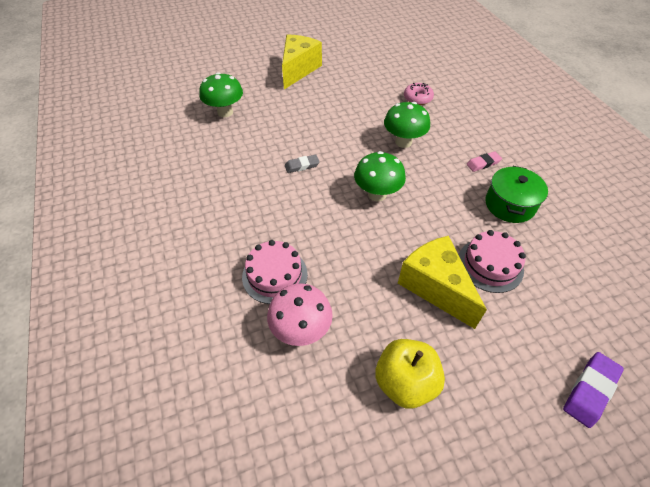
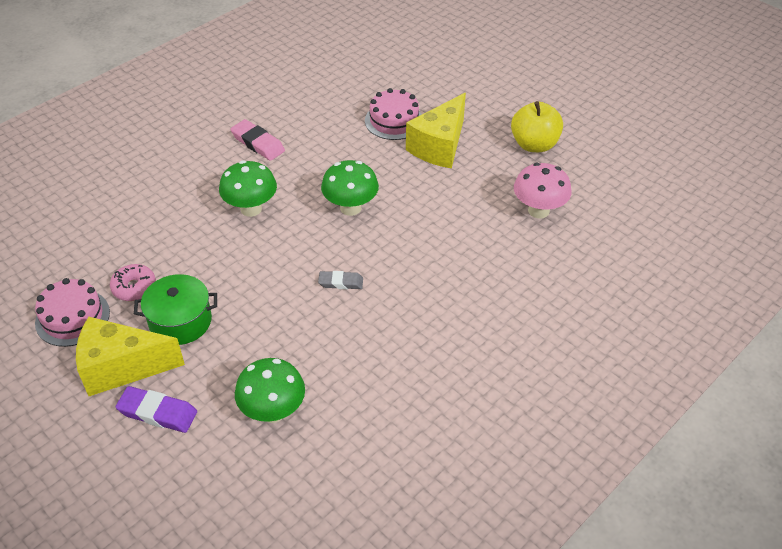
camera: 115 degrees left, 5 degrees down
pink cake [242,240,308,304] -> pink cake moved to [35,278,110,347]
grey eraser [285,155,320,173] -> grey eraser turned 45 degrees counterclockwise [318,271,363,289]
pink donut [404,83,434,105] -> pink donut moved to [110,264,156,301]
pink eraser [467,151,502,172] -> pink eraser [230,119,285,161], size x1.53
green pot [485,166,548,223] -> green pot moved to [134,274,217,345]
purple eraser [563,352,624,428] -> purple eraser moved to [116,386,197,433]

